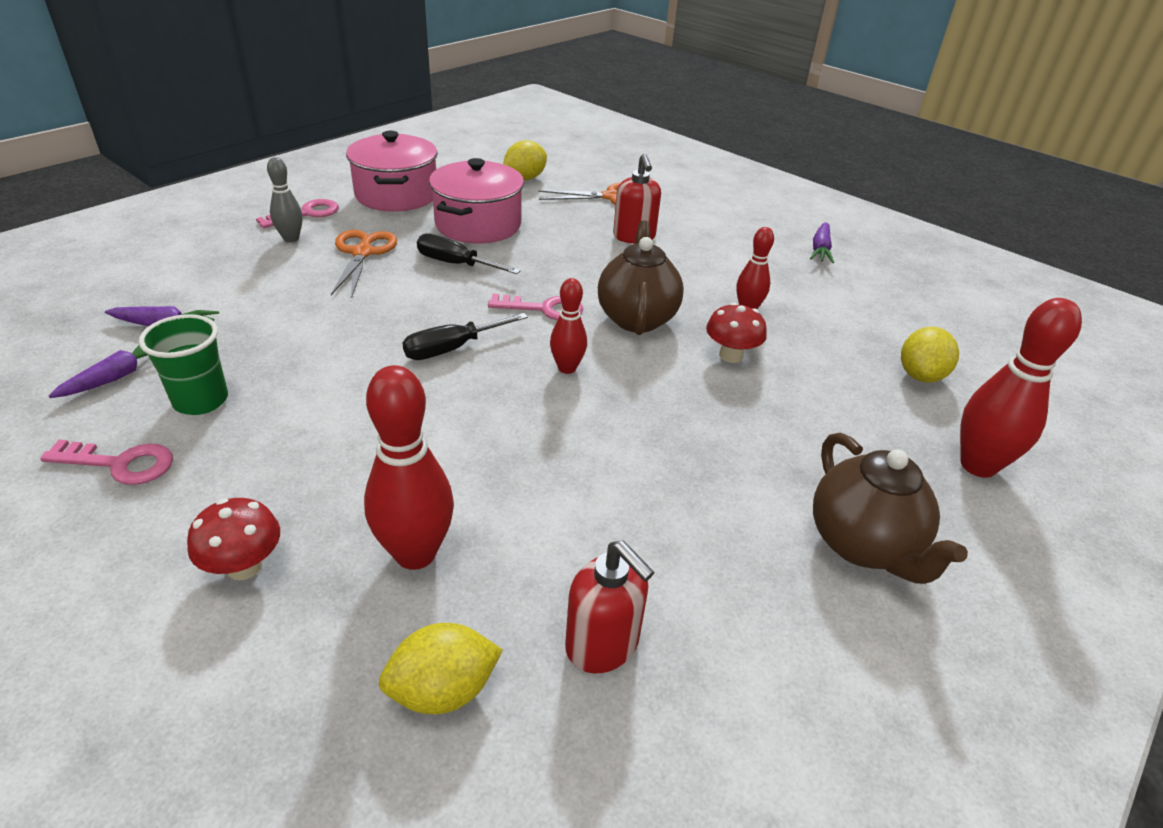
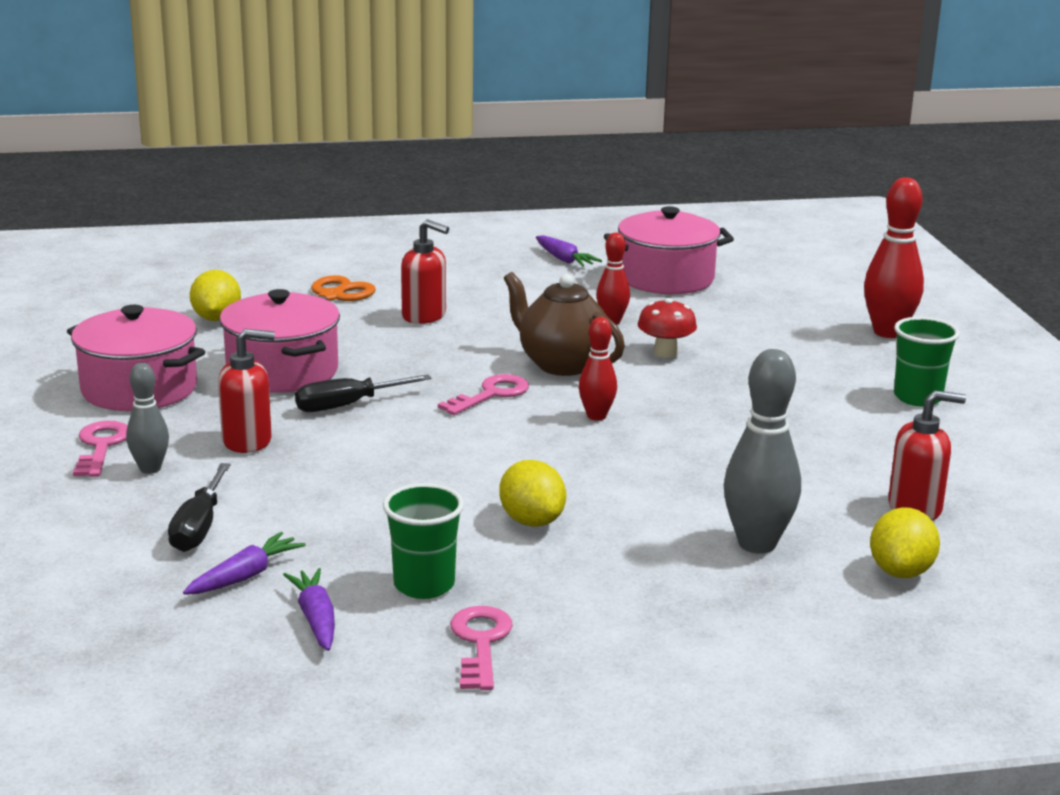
camera: 50 degrees left, 15 degrees down
pink key [40,440,173,485] -> pink key turned 45 degrees counterclockwise [450,606,513,690]
red mushroom [187,498,280,580] -> none
orange scissors [331,230,397,297] -> red soap dispenser [218,329,275,453]
red bowling pin [364,365,454,570] -> grey bowling pin [724,349,801,554]
black screwdriver [402,313,528,360] -> black screwdriver moved to [168,463,231,552]
brown teapot [813,432,968,584] -> green cup [894,317,960,406]
yellow lemon [901,327,959,383] -> yellow lemon moved to [499,460,566,527]
none -> pink pot [604,206,734,294]

